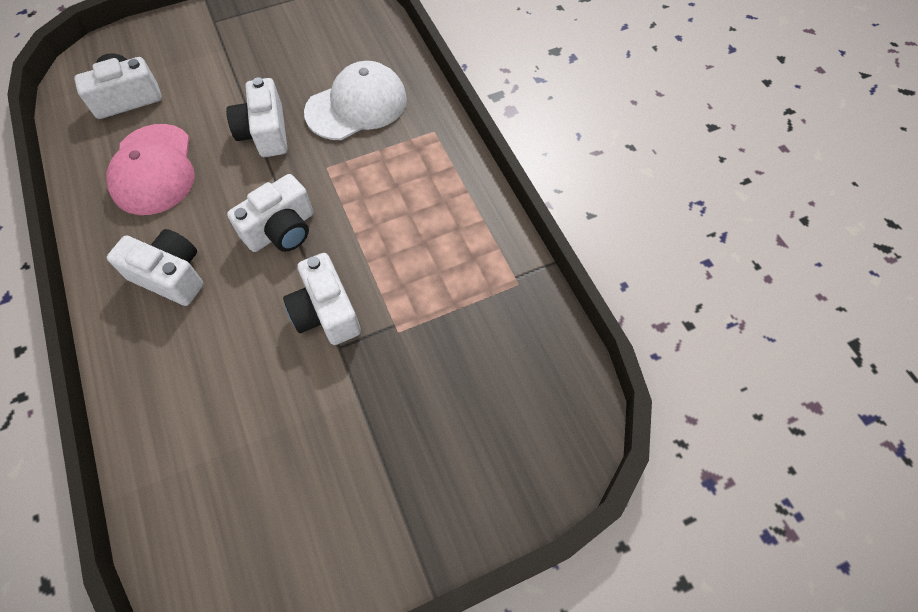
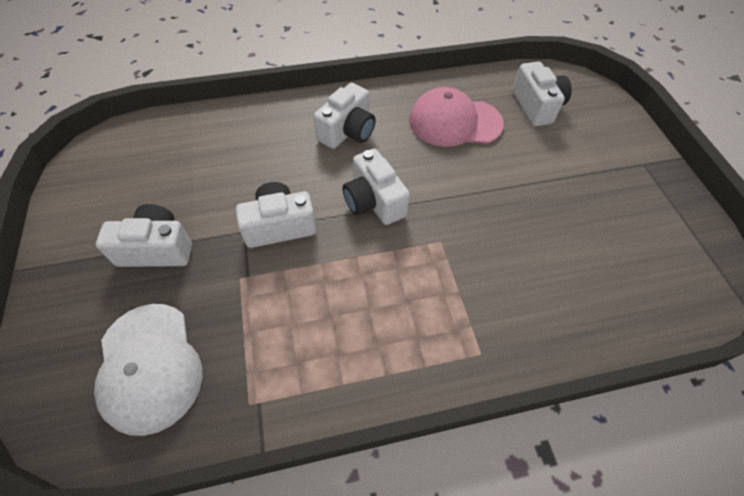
camera: 100 degrees right, 5 degrees down
white camera [226,77,287,157] -> white camera moved to [96,204,192,267]
white cap [304,61,407,140] -> white cap moved to [94,304,203,436]

